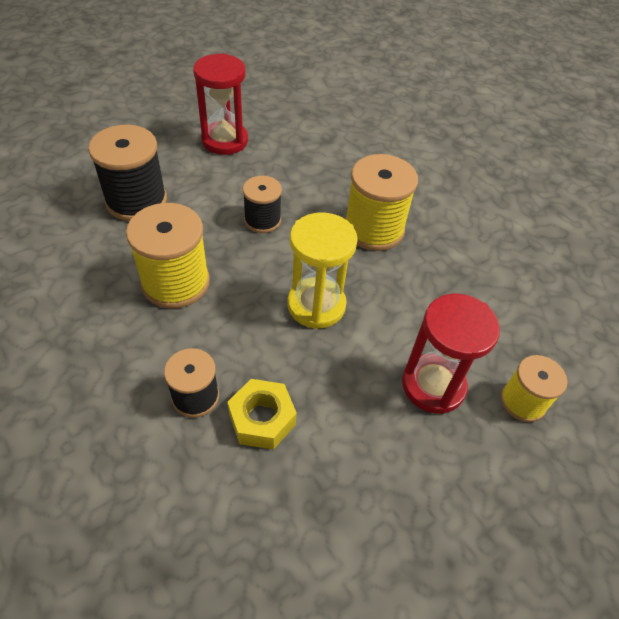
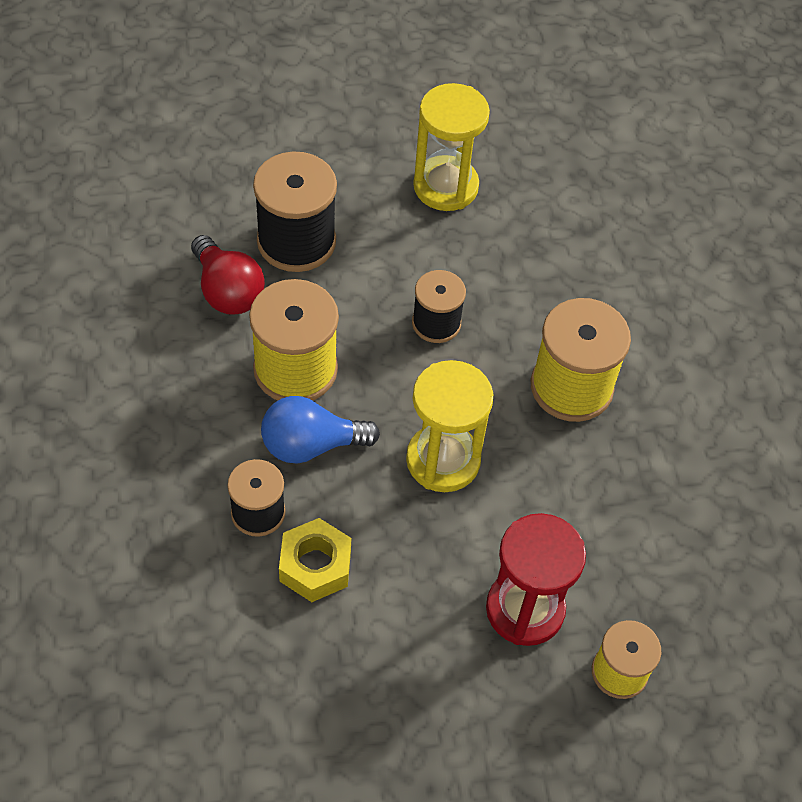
camera: 25 degrees right, 5 degrees up
red hourglass [193,53,248,155] -> yellow hourglass [413,83,490,211]
none -> red light bulb [191,235,265,315]
none -> blue light bulb [261,396,380,463]

